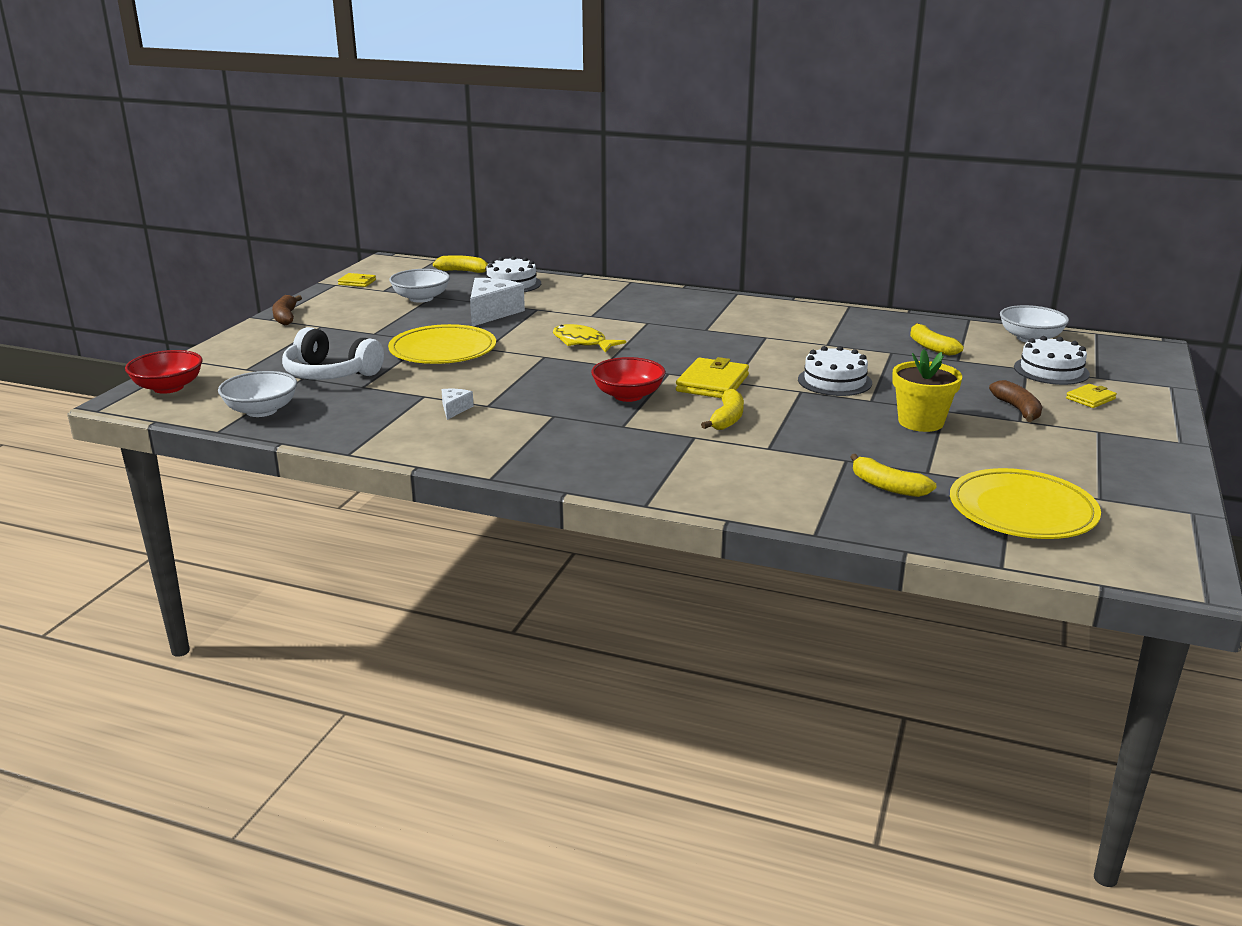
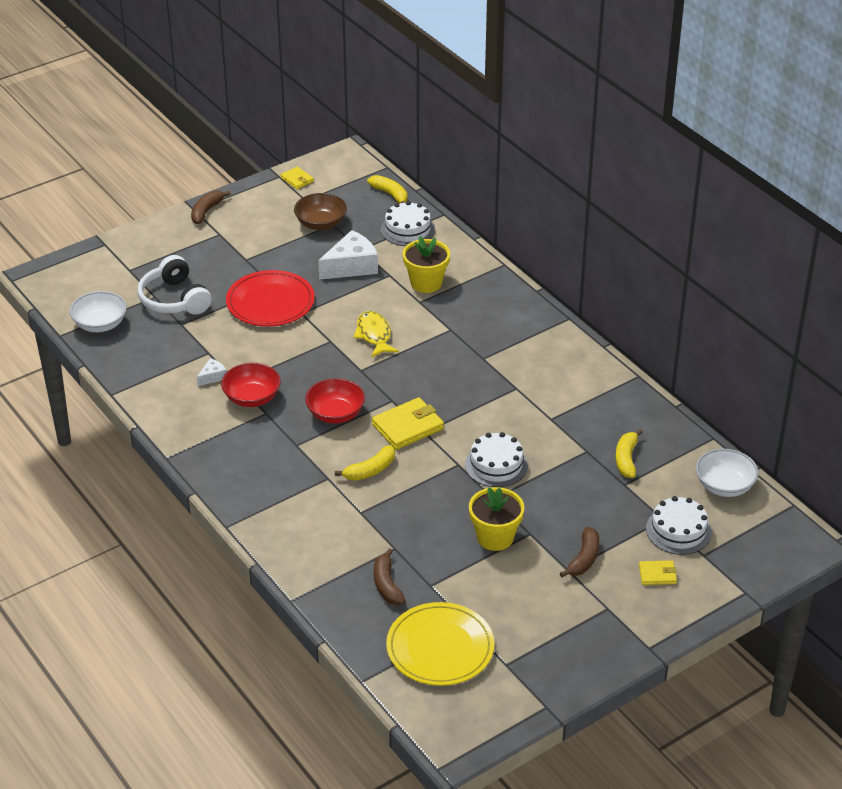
camera: 35 degrees right, 15 degrees up
red bowl [125,350,203,394] -> red bowl moved to [221,363,281,407]
yellow plate [388,324,496,364] -> red plate [226,270,315,327]
white bowl [389,269,450,303] -> brown bowl [294,193,347,230]
yellow banana [851,454,936,497] -> brown banana [374,548,405,605]
none -> yellow flower pot [403,236,450,293]

